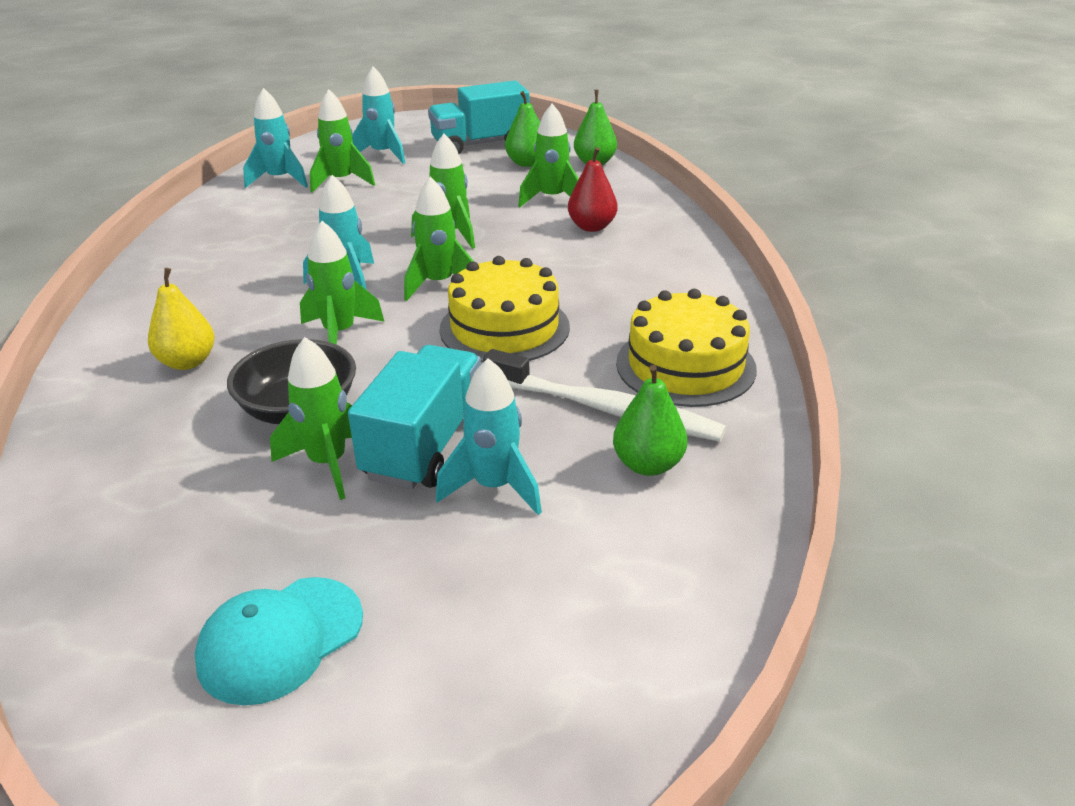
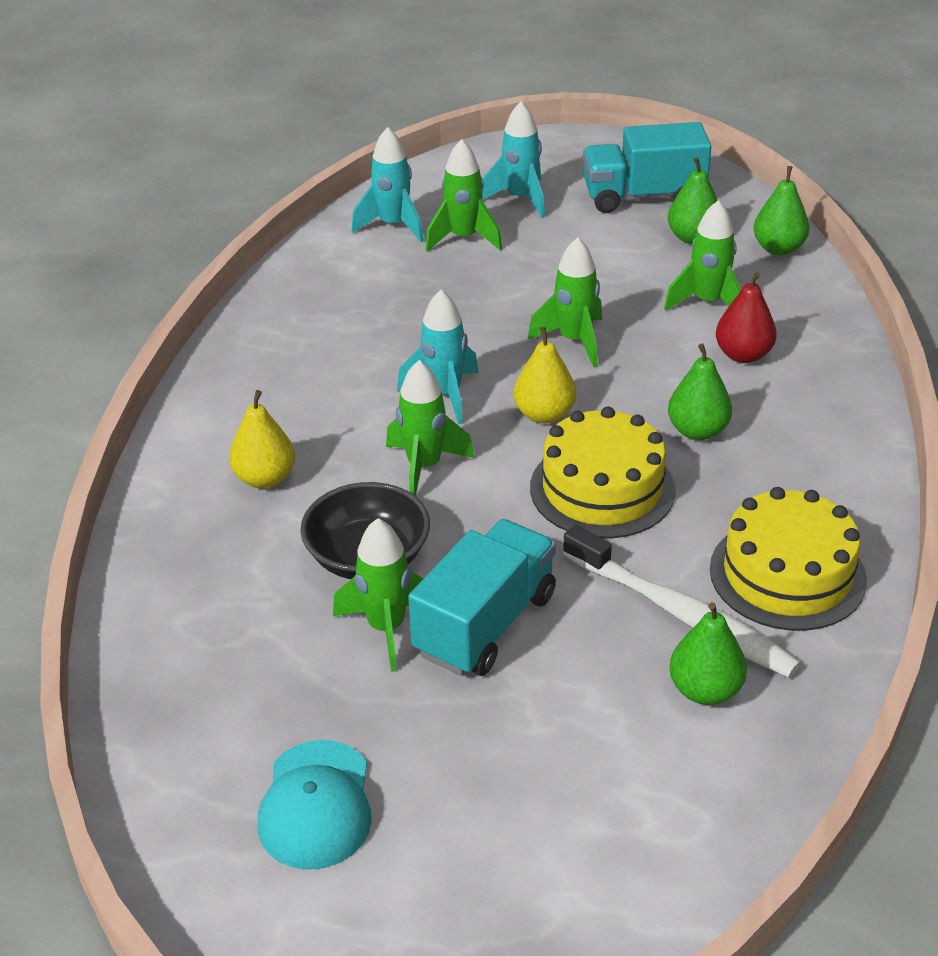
camera: 15 degrees right, 5 degrees up
turquoise cap [195,577,363,706] -> turquoise cap turned 60 degrees counterclockwise [258,740,372,870]
green rocket [404,177,474,301] -> yellow pear [514,327,576,424]
turquoise rocket [436,358,542,515] -> none
none -> green pear [668,343,732,440]

